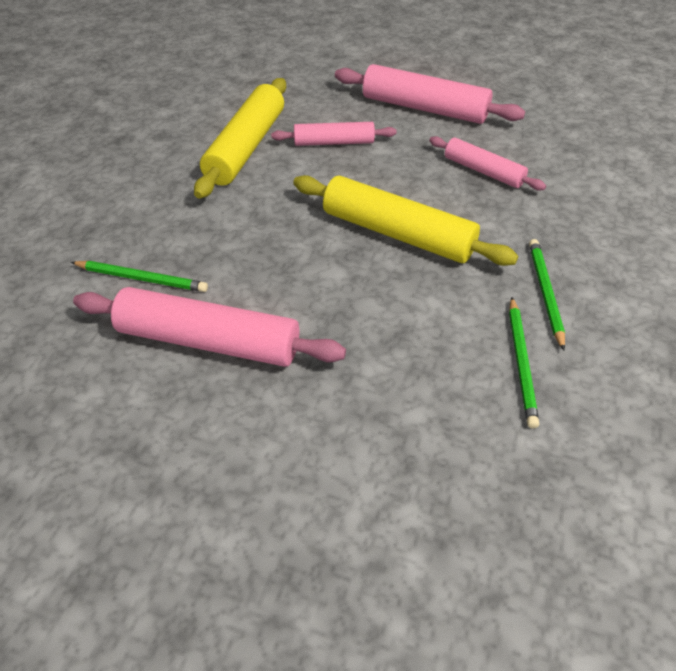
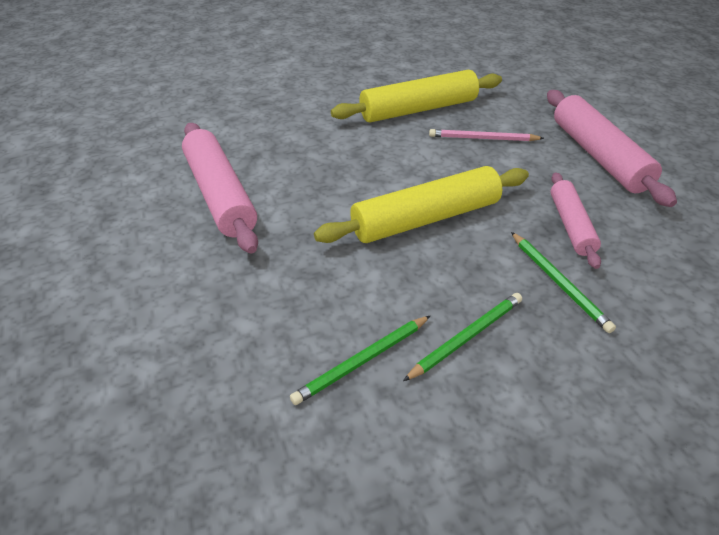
camera: 50 degrees right, 5 degrees down
green pencil [71,261,208,292] -> green pencil moved to [511,232,616,333]
pink rolling pin [271,122,397,146] -> pink pencil [429,129,544,141]
yellow rolling pin [293,175,518,266] -> yellow rolling pin turned 75 degrees clockwise [314,166,529,243]

